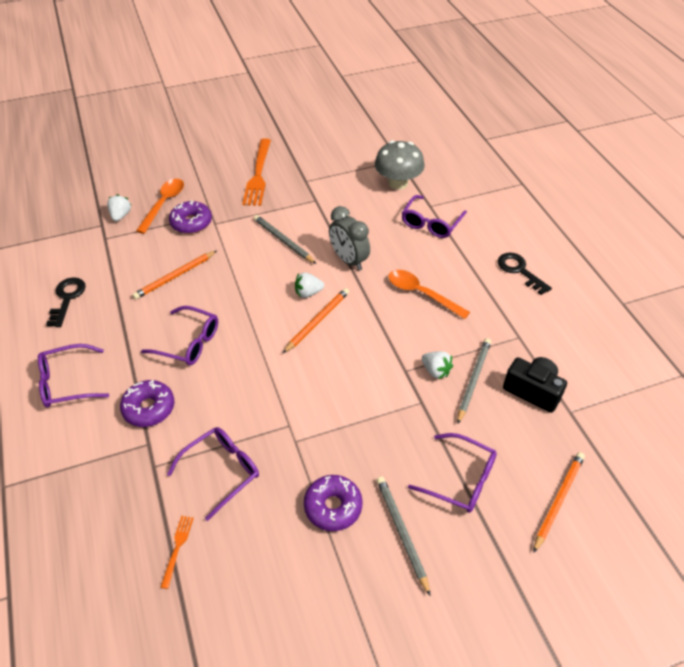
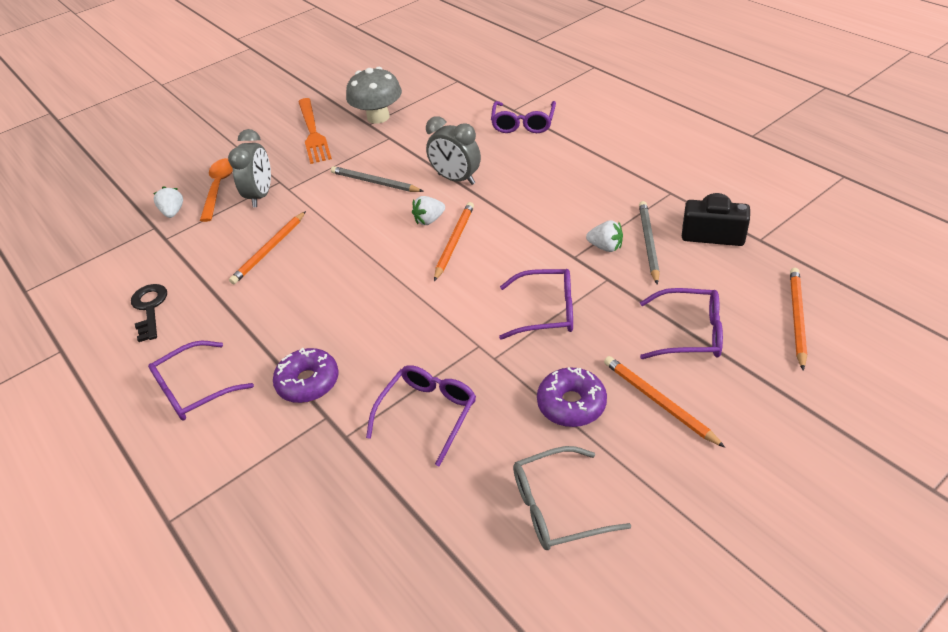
camera: 15 degrees left, 5 degrees down
purple glasses [141,306,218,365] -> purple glasses moved to [499,269,573,340]
orange fork [160,516,194,589] -> none
purple donut [169,200,212,234] -> grey clock [228,129,271,207]
grey mushroom [375,140,425,190] -> grey mushroom moved to [346,67,402,124]
grey pencil [377,476,431,596] -> orange pencil [604,356,725,448]
orange spoon [388,270,470,319] -> none
black key [498,253,552,295] -> none
none -> grey glasses [513,446,631,550]

